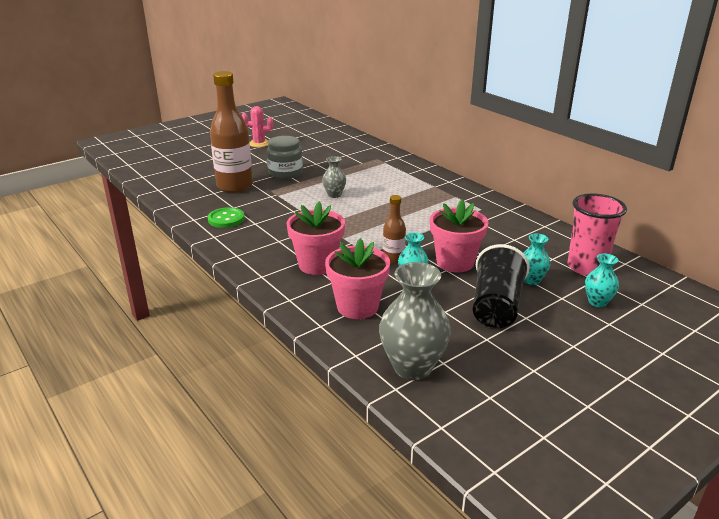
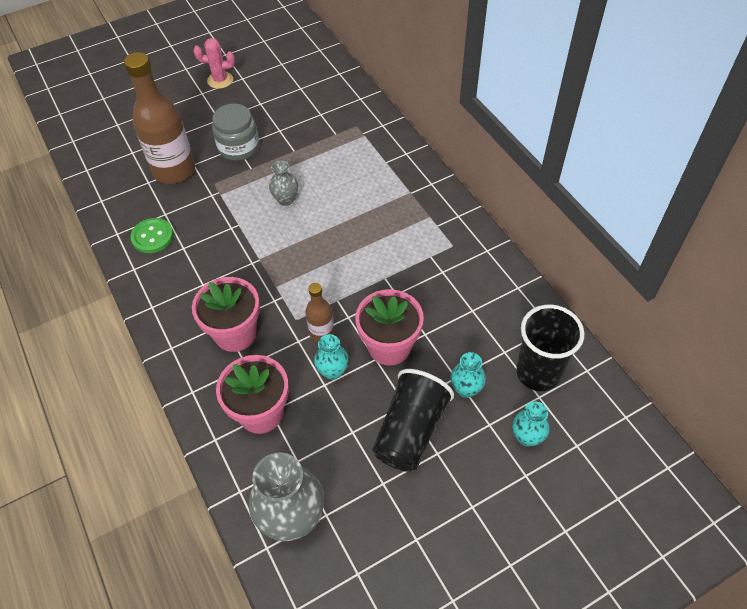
camera: 10 degrees right, 25 degrees up
pink cup [568,193,627,276] -> black cup [516,304,584,391]

